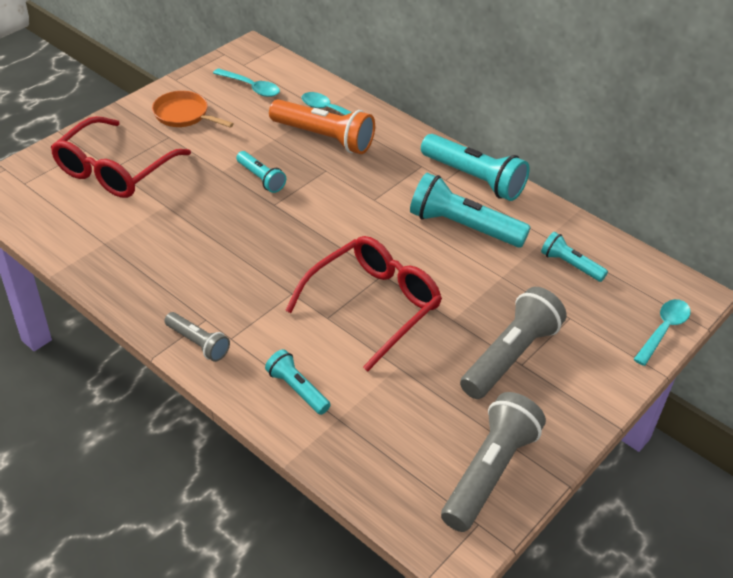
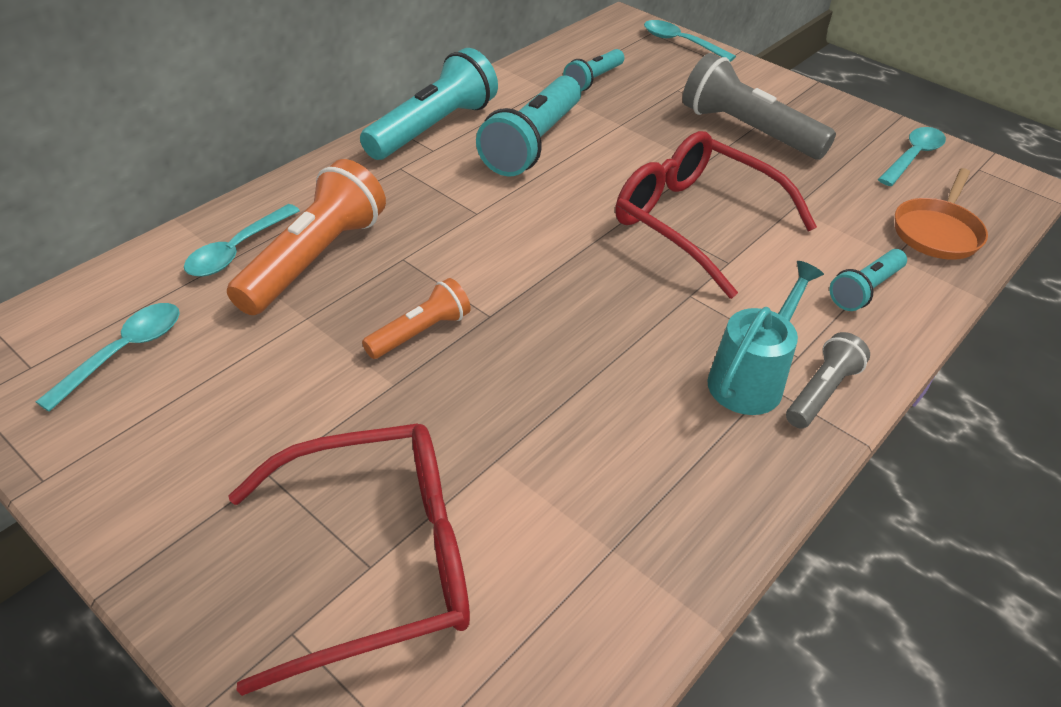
camera: 90 degrees left, 0 degrees up
red glasses [51,116,191,198] -> red glasses turned 45 degrees counterclockwise [228,423,470,696]
orange pan [152,91,234,128] -> orange pan moved to [895,168,988,260]
turquoise flashlight [236,151,286,193] -> orange flashlight [362,278,471,359]
grey flashlight [441,392,546,532] -> turquoise spoon [878,127,946,186]
none -> turquoise watering can [707,261,824,415]

